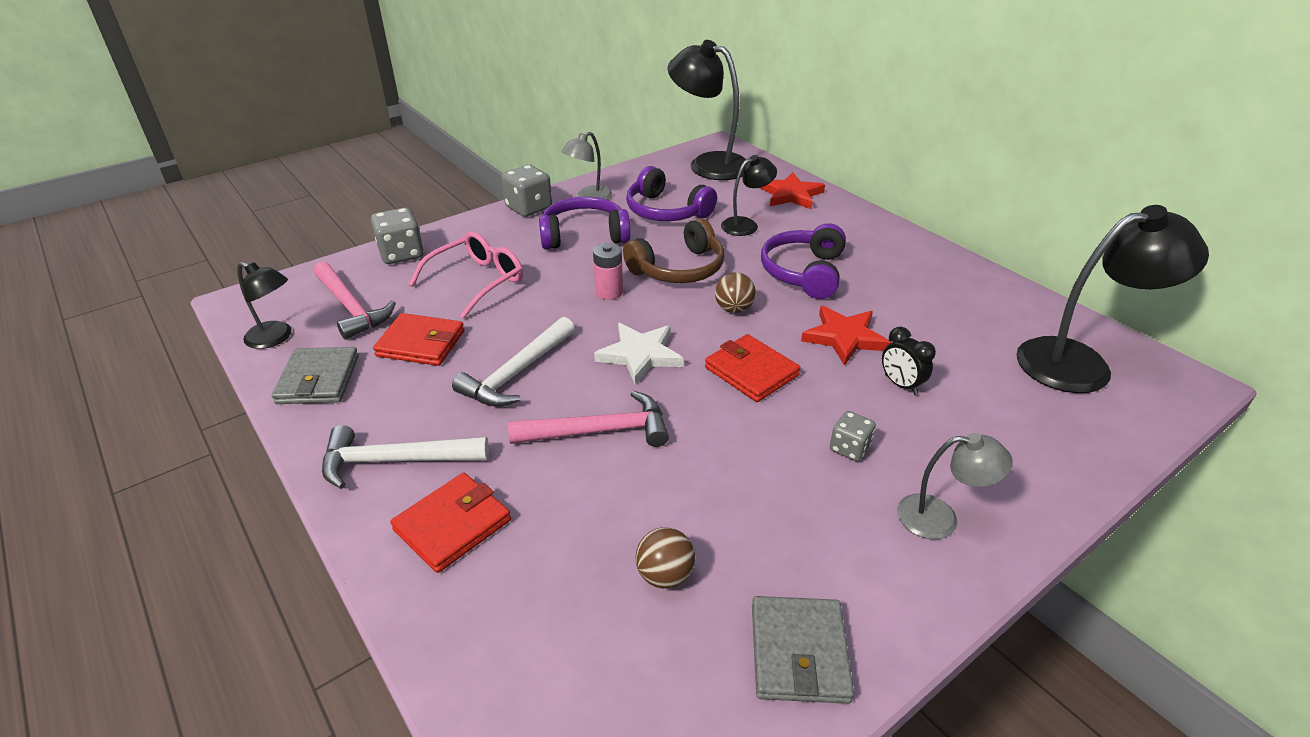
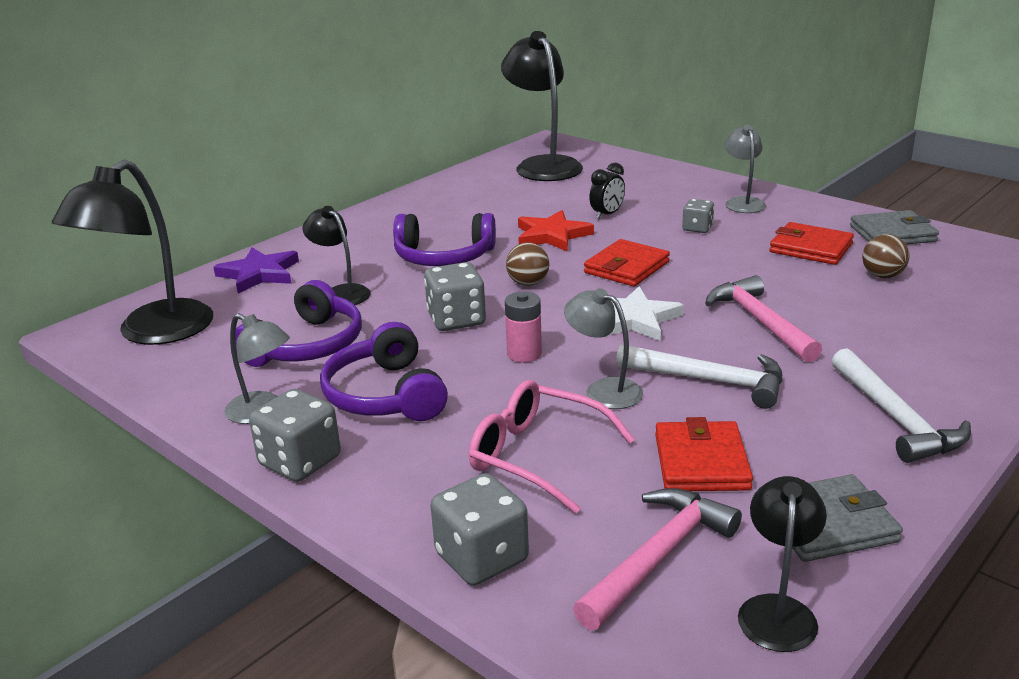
camera: 100 degrees left, 10 degrees down
red wallet [390,473,511,573] -> red wallet moved to [770,222,854,265]
brown headphones [623,218,724,283] -> grey dice [424,262,486,331]
red star [760,172,825,209] -> purple star [213,247,299,293]
none -> grey lamp [564,288,643,409]

